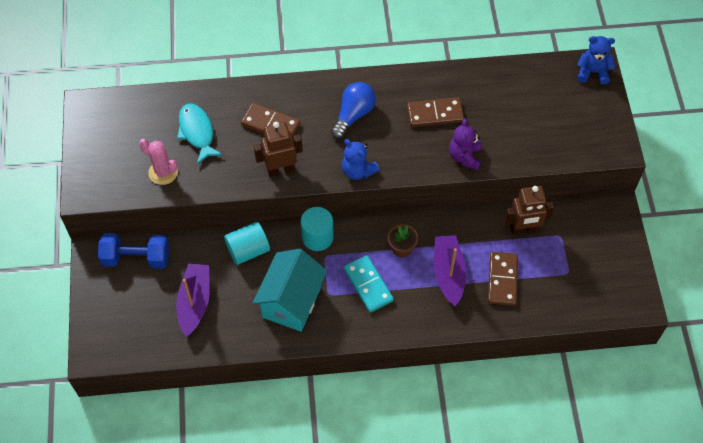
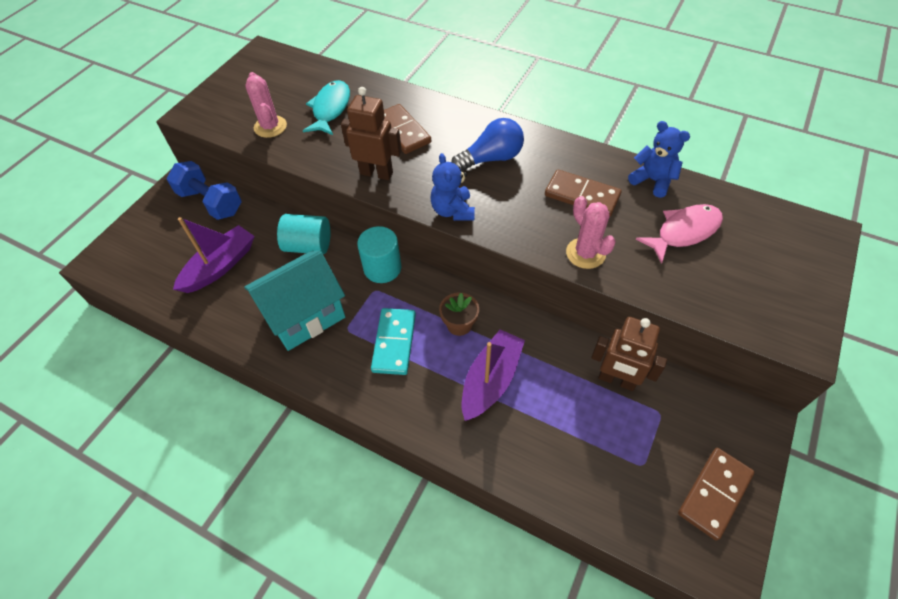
camera: 35 degrees right, 5 degrees down
purple teddy bear [449,119,482,170] -> pink cactus [566,196,616,269]
brown domino [488,252,518,306] -> brown domino moved to [678,448,754,541]
blue teddy bear [577,36,615,84] -> blue teddy bear moved to [628,121,690,198]
none -> pink fish [636,204,723,264]

